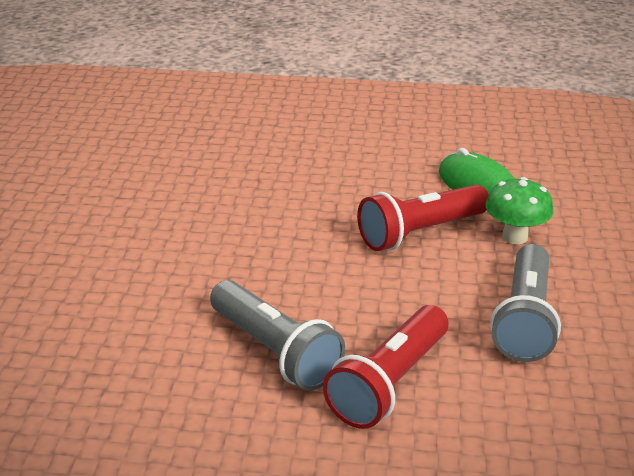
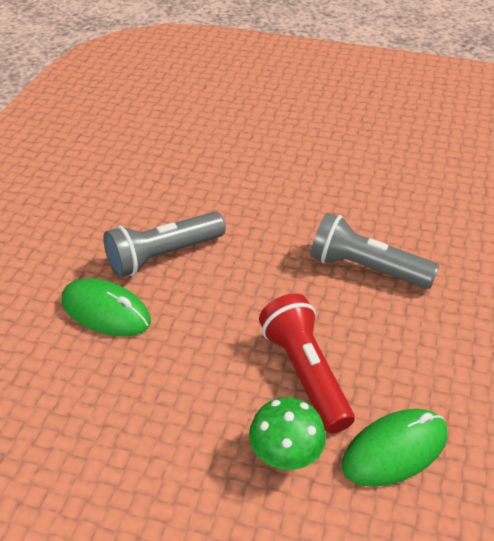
camera: 100 degrees right, 10 degrees up
red flashlight [323,305,448,429] -> green mouse [62,278,151,337]
grey flashlight [491,244,561,362] -> grey flashlight moved to [310,212,439,289]

